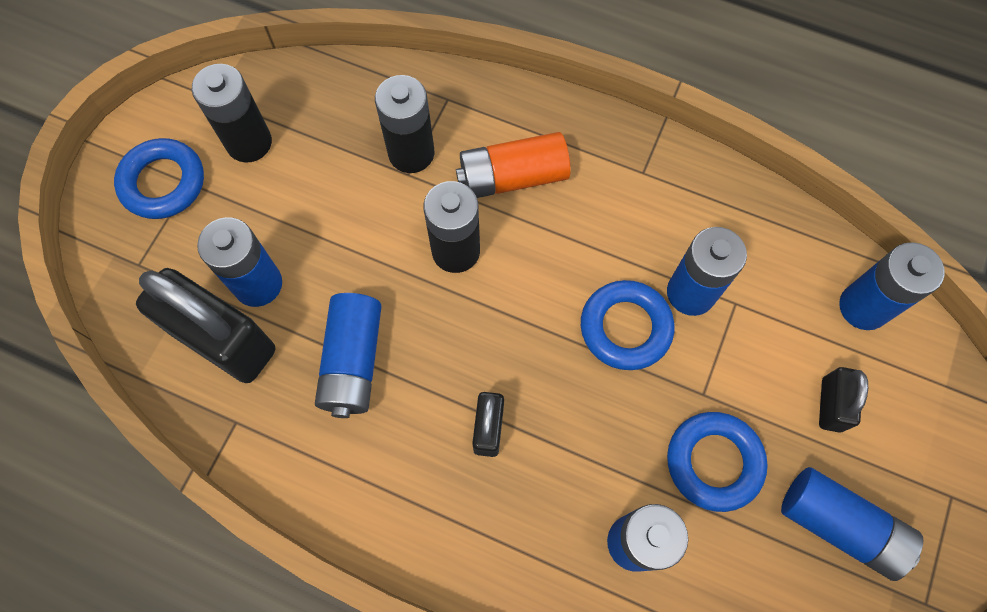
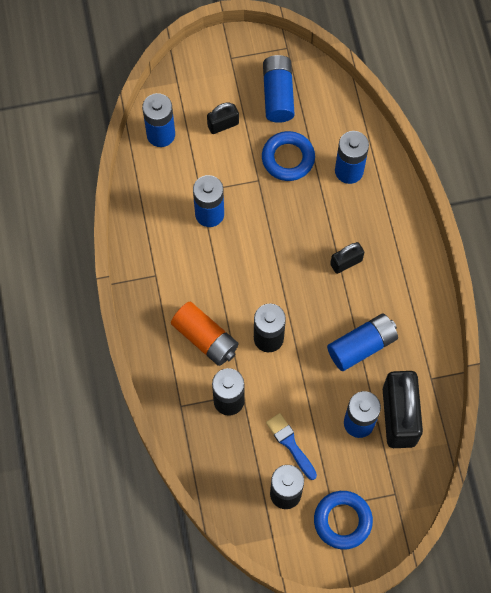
camera: 125 degrees left, 0 degrees up
blue ring [581,280,674,370] -> none
none -> blue brush [266,413,317,480]

